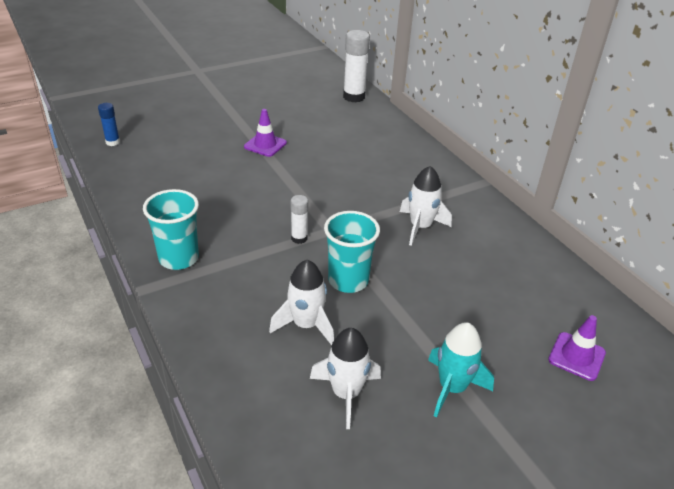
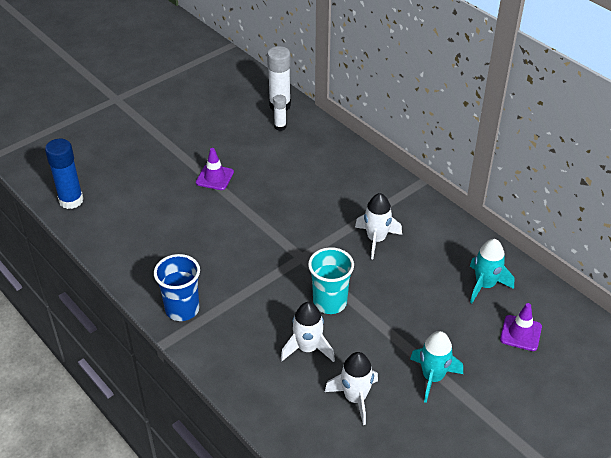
camera: 10 degrees left, 5 degrees up
blue glue stick [98,103,120,146] -> blue glue stick [45,139,84,209], size x1.82
turquoise cup [143,189,199,270] -> blue cup [154,254,200,321]
white glue stick [291,195,308,244] -> white glue stick moved to [273,95,286,131]
none -> turquoise rocket [470,239,514,303]

